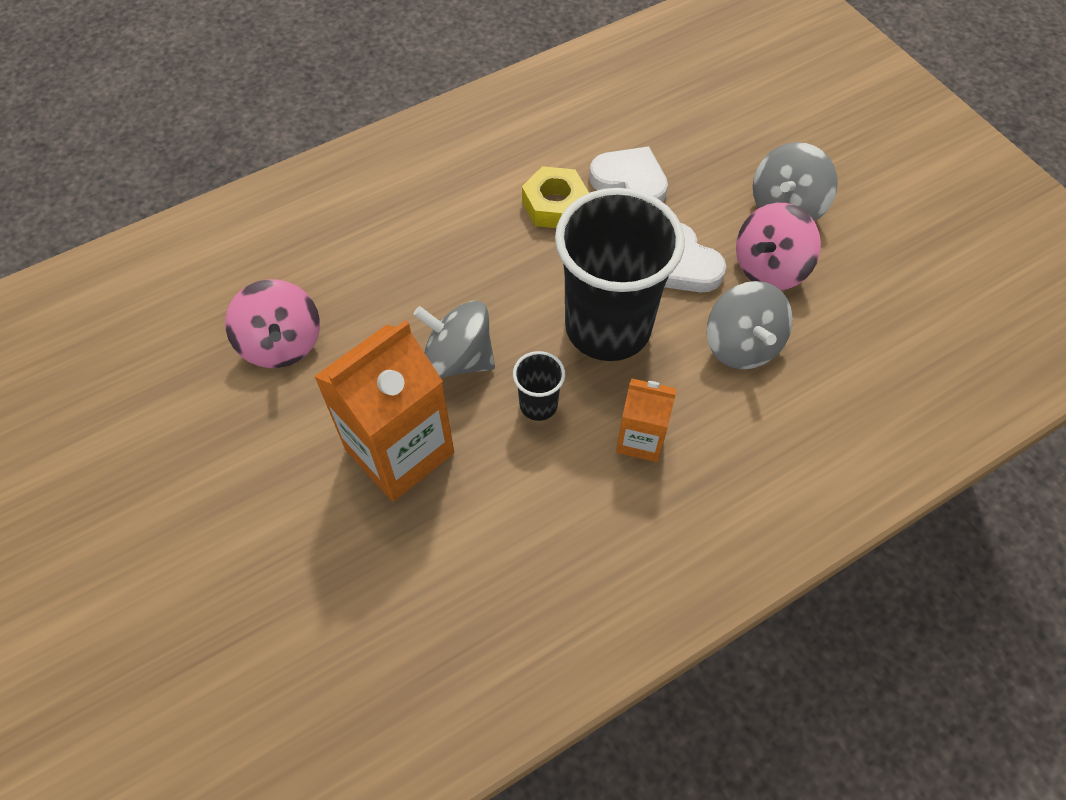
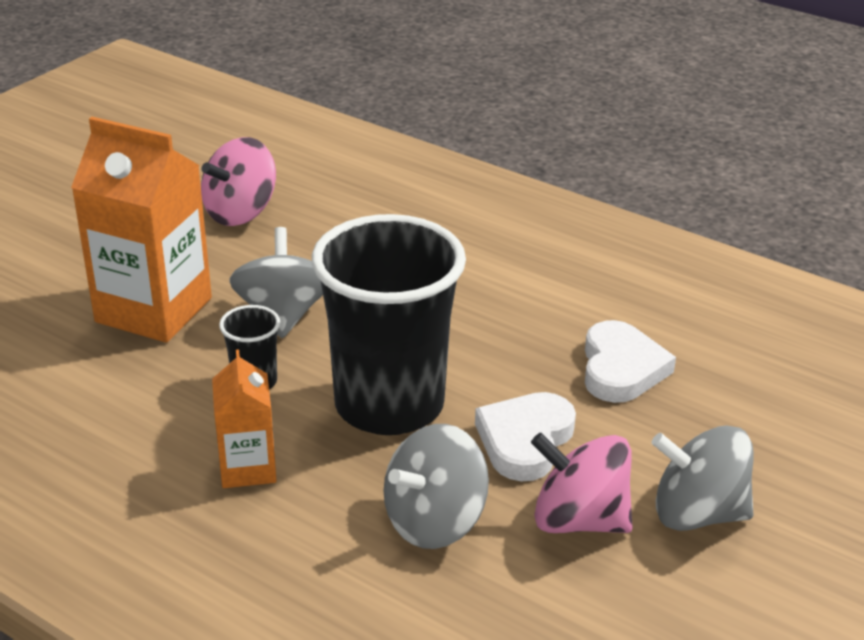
camera: 65 degrees right, 25 degrees down
yellow nut [522,166,589,228] -> none

